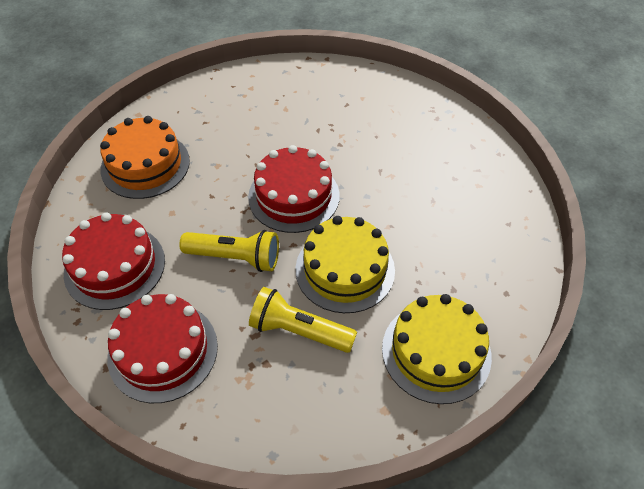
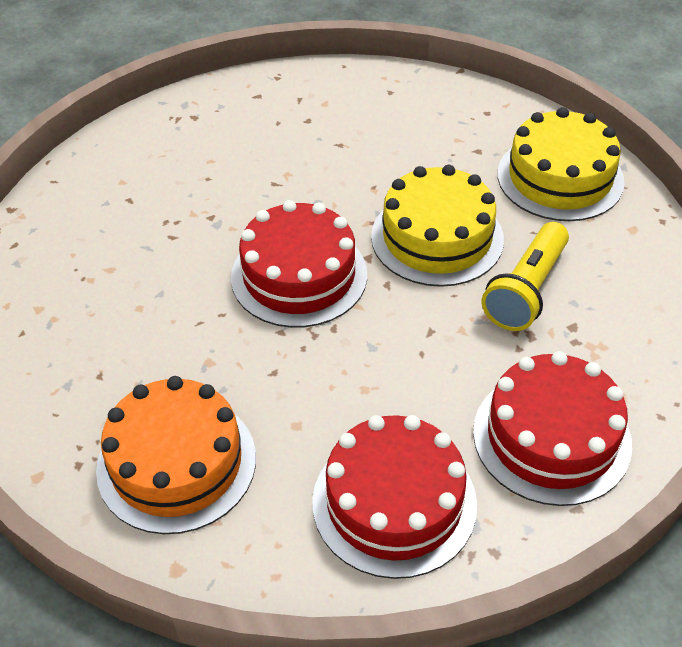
camera: 80 degrees left, 5 degrees down
yellow flashlight [179,230,279,272] -> none

